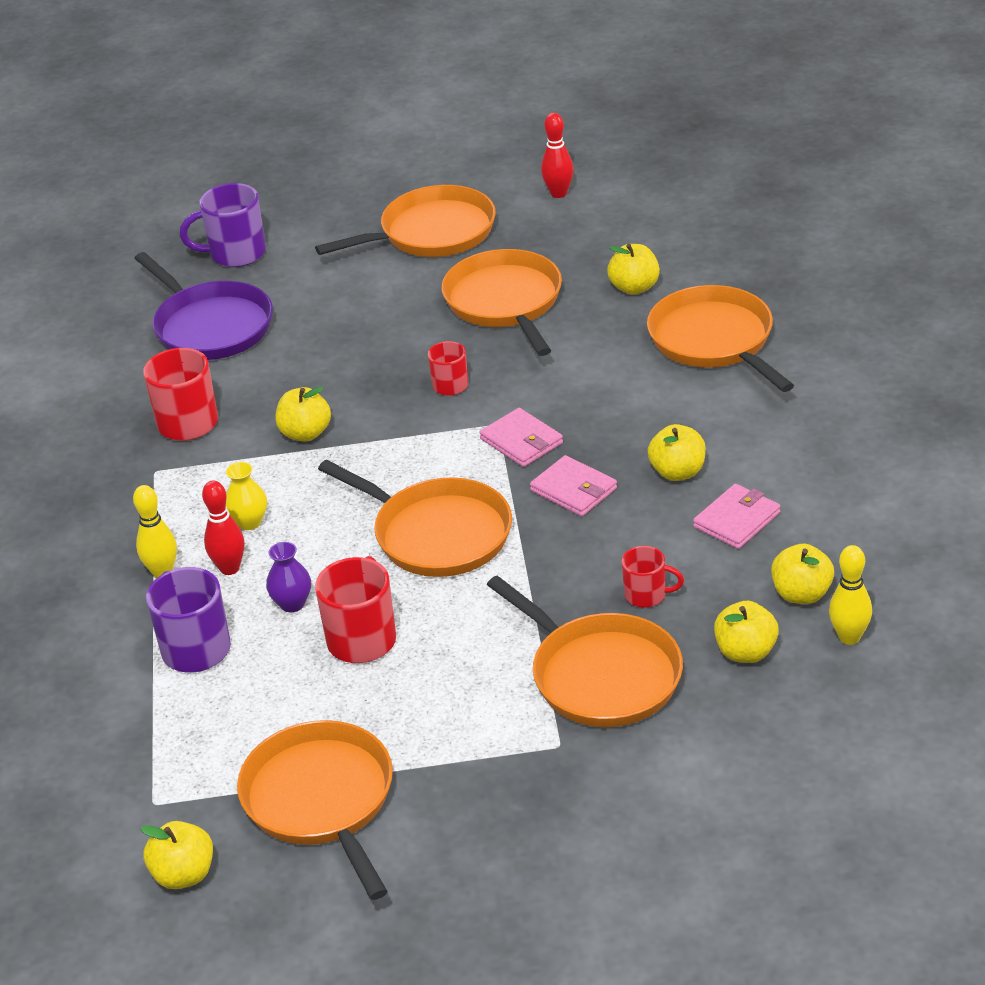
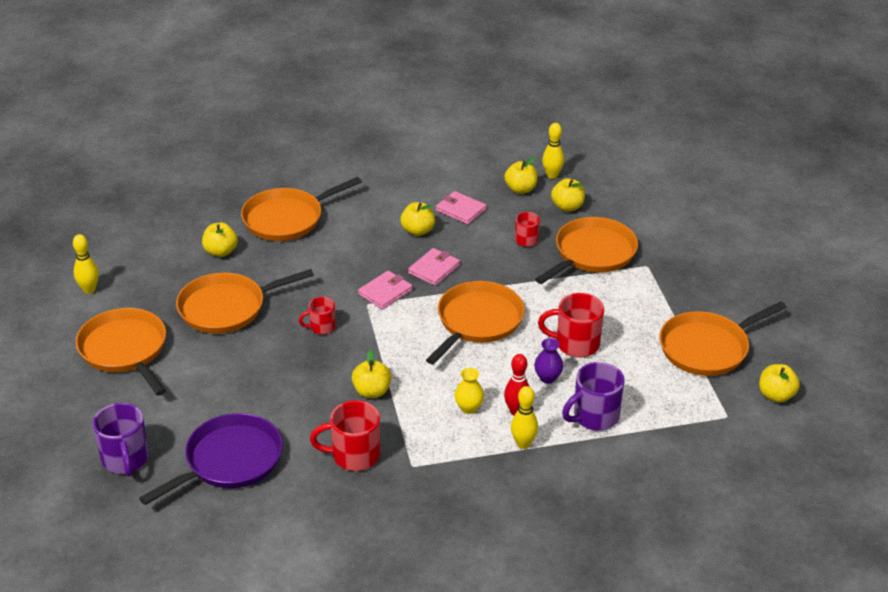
camera: 100 degrees left, 0 degrees up
red bowling pin [541,113,574,198] -> yellow bowling pin [73,234,99,294]

